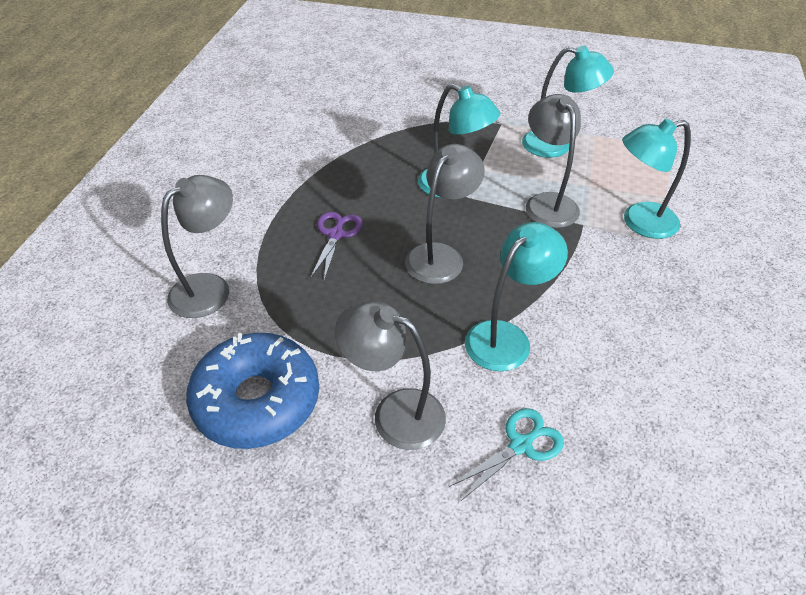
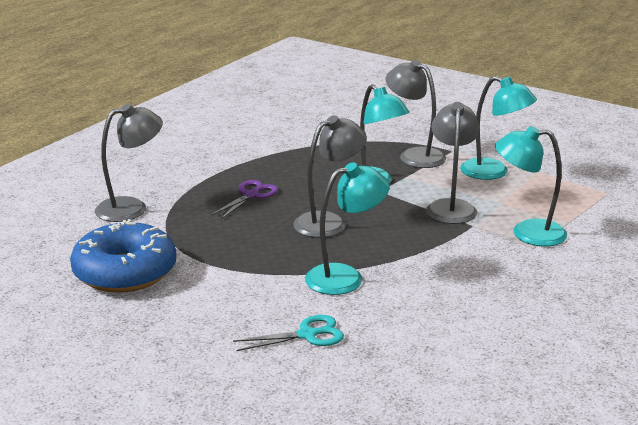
camera: 20 degrees right, 20 degrees down
grey lamp [335,301,446,450] -> grey lamp moved to [386,60,446,168]

